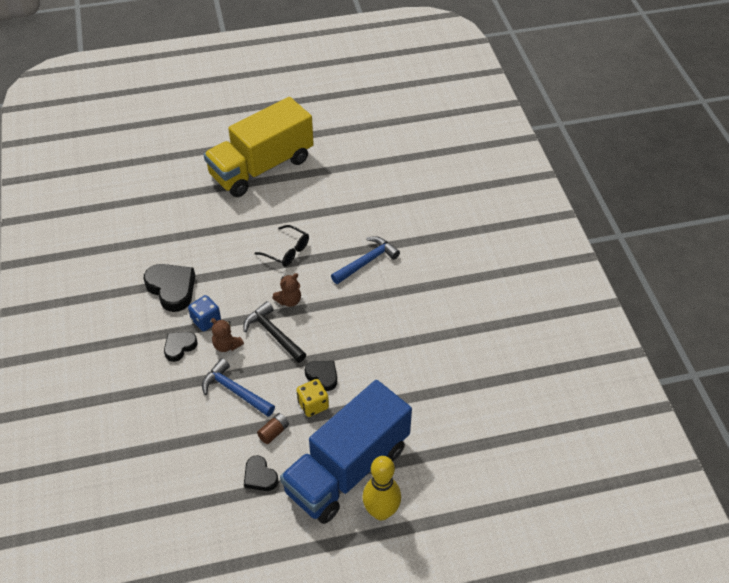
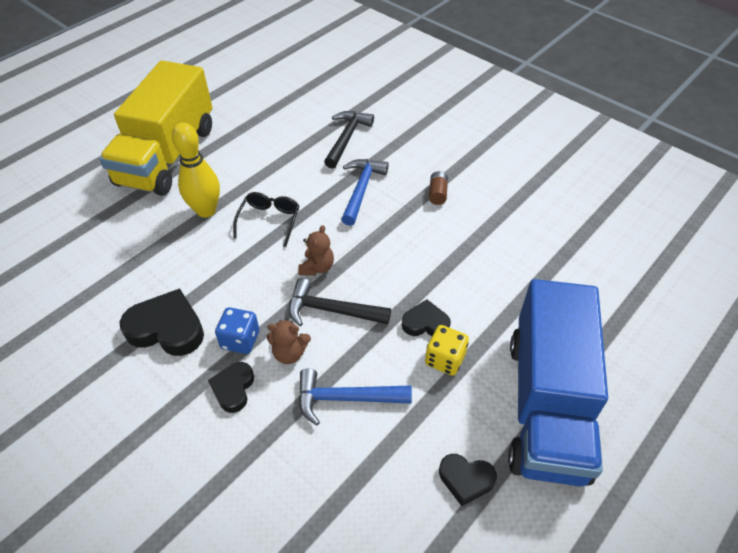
camera: 35 degrees left, 0 degrees up
black glasses [255,225,309,267] -> black glasses turned 75 degrees counterclockwise [233,192,299,247]
brown battery [257,413,289,444] -> brown battery moved to [429,171,448,205]
yellow bowling pin [362,456,401,520] -> yellow bowling pin moved to [172,122,220,218]
none -> black hammer [324,111,374,169]

